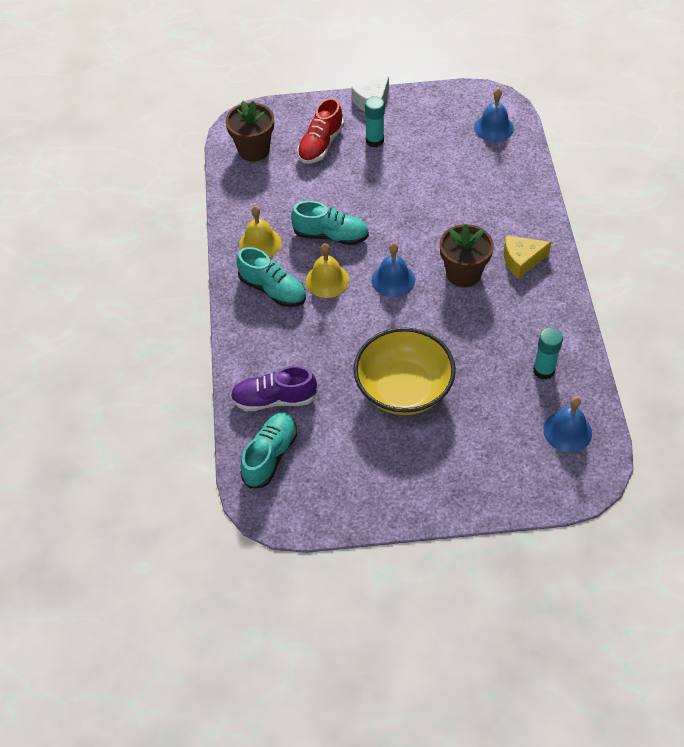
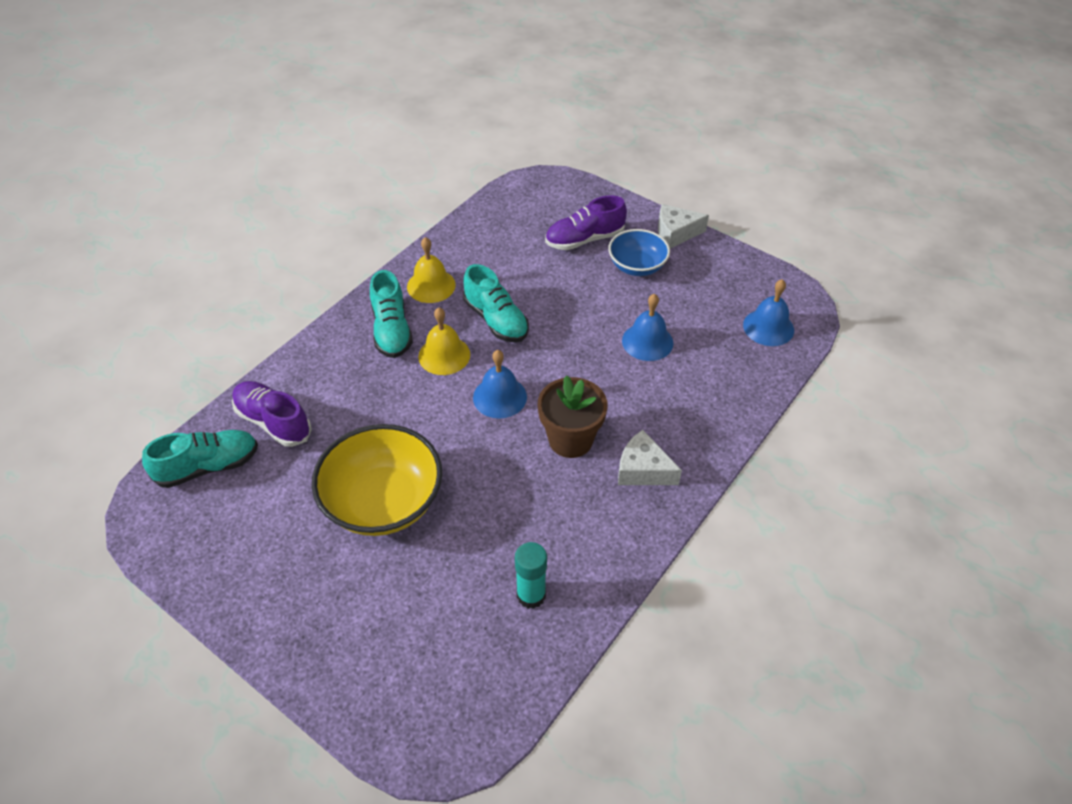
camera: 40 degrees right, 5 degrees down
brown flower pot [225,101,274,162] -> none
red shoe [297,98,344,164] -> purple shoe [545,195,627,250]
turquoise glue stick [365,96,385,147] -> blue bowl [608,229,670,276]
yellow cheese [504,235,551,279] -> white cheese [618,430,682,485]
blue bell [543,397,592,453] -> blue bell moved to [622,294,673,361]

